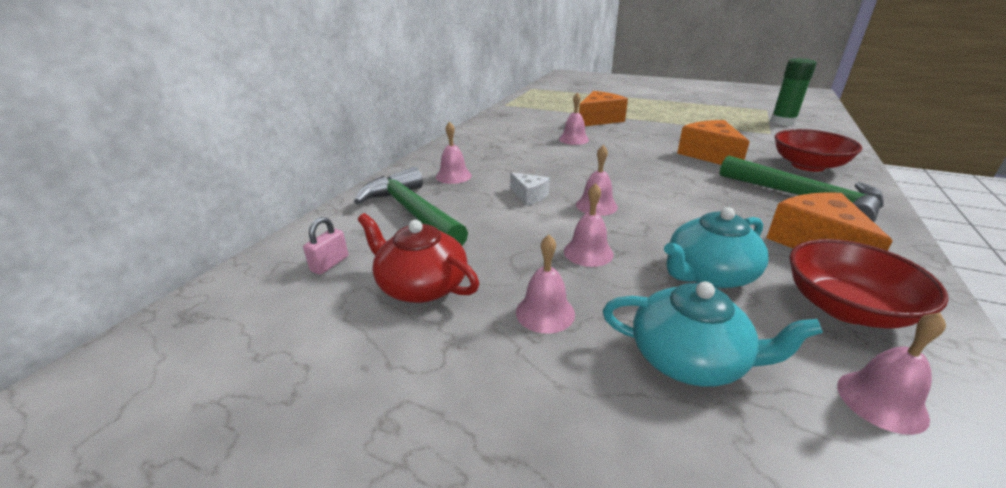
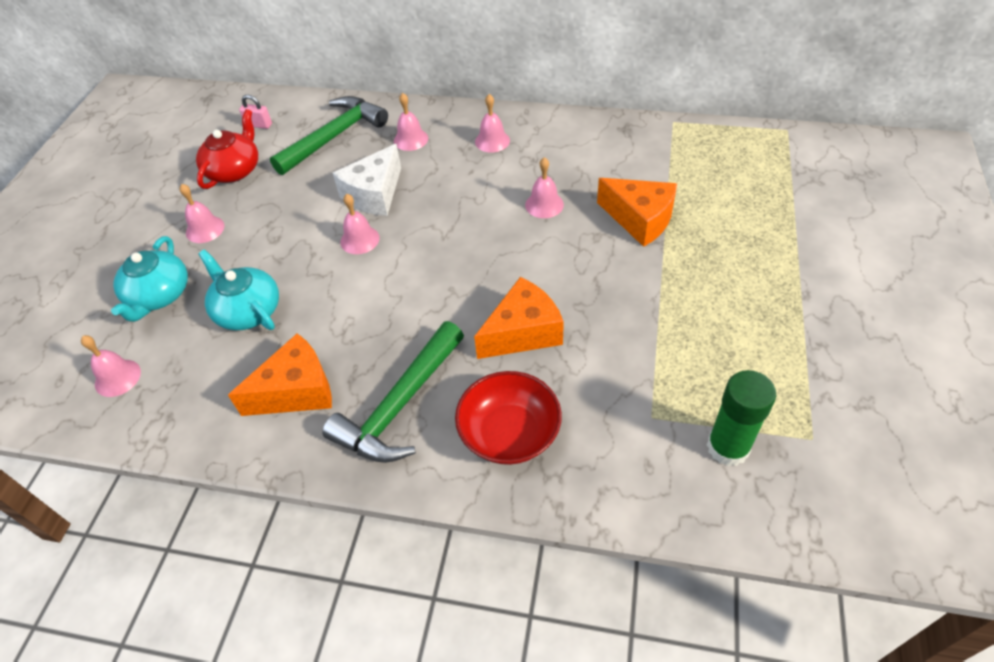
camera: 80 degrees right, 20 degrees up
white cheese [510,172,550,205] -> white cheese [333,144,401,216], size x1.83
pink bell [564,183,614,267] -> pink bell moved to [475,94,510,153]
red bowl [789,239,949,328] -> none

